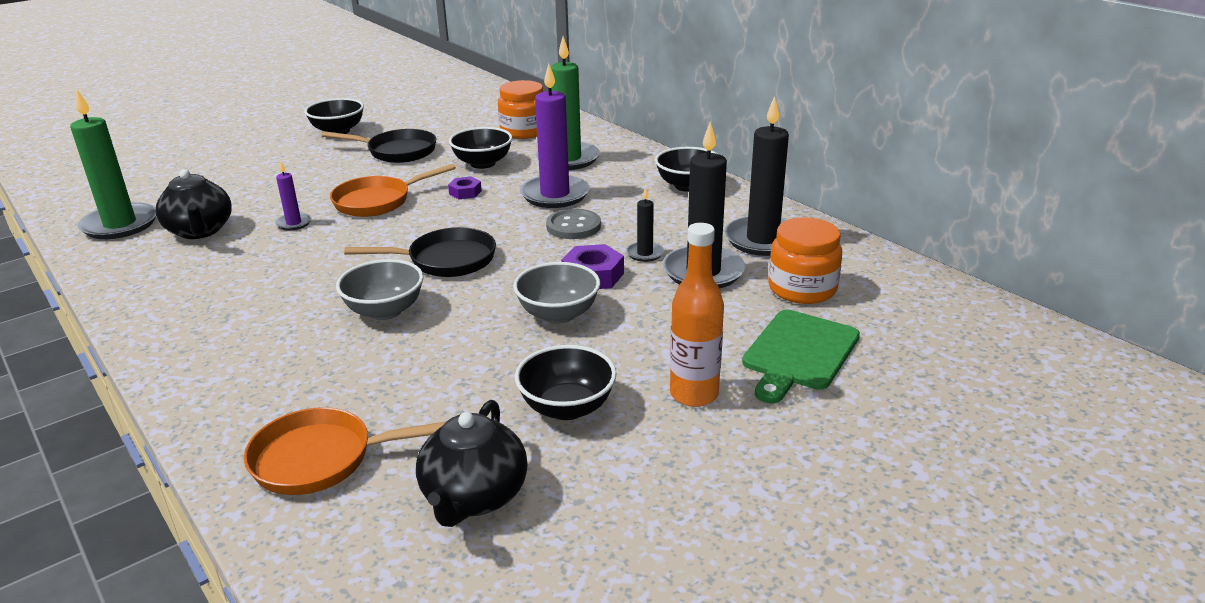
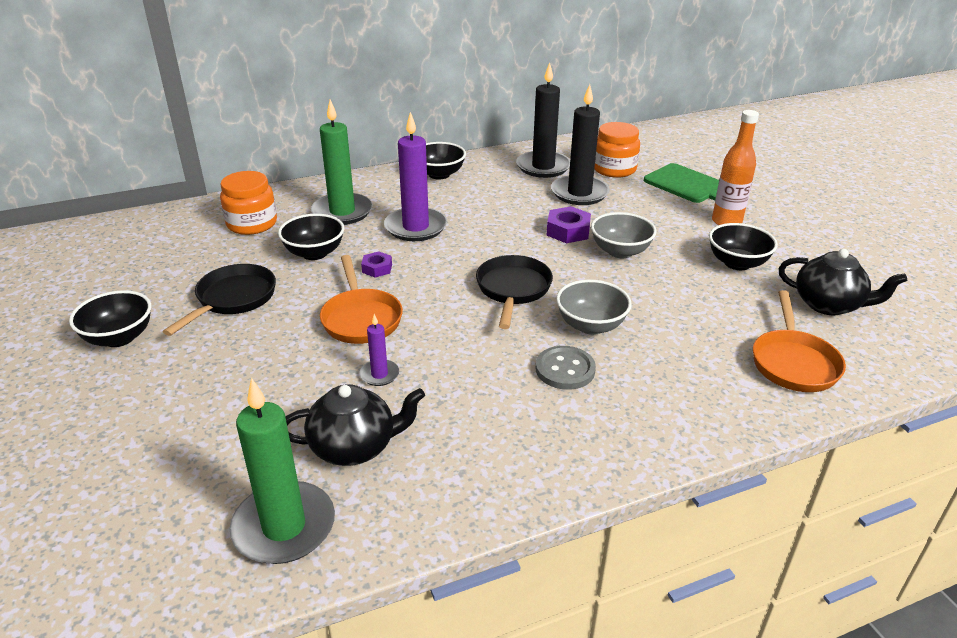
camera: 75 degrees left, 5 degrees up
grey button [546,209,601,239] -> grey button moved to [536,346,596,390]
black candle [626,187,664,262] -> none

